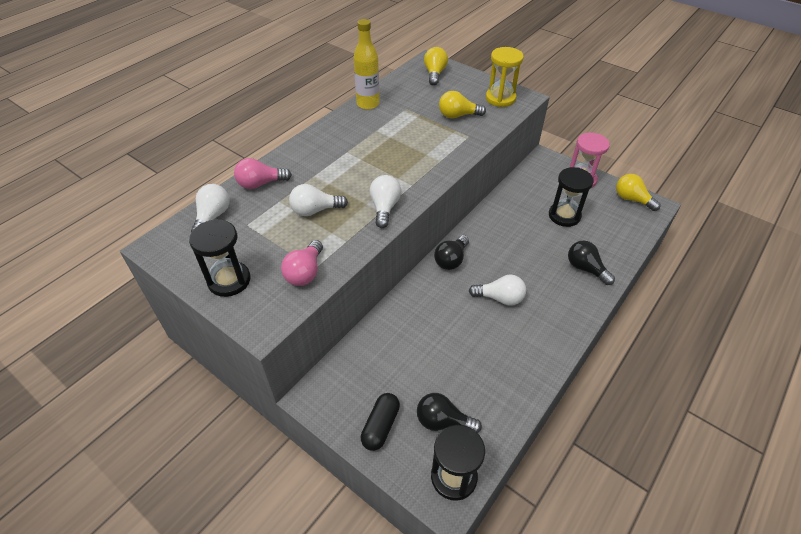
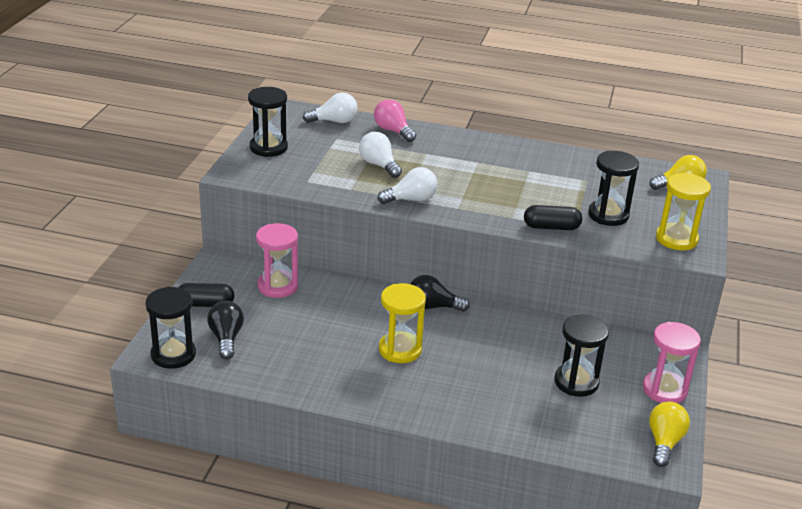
camera: 65 degrees right, 15 degrees down
pink light bulb [281,240,323,286] -> none
yellow bottle [353,19,380,110] -> none
yellow light bulb [439,91,486,118] -> black hourglass [588,151,639,226]
white light bulb [469,275,526,306] -> yellow hourglass [379,283,426,363]
black light bulb [568,241,615,285] -> none
none -> pink hourglass [256,223,298,298]
none -> black capsule [524,205,582,230]

